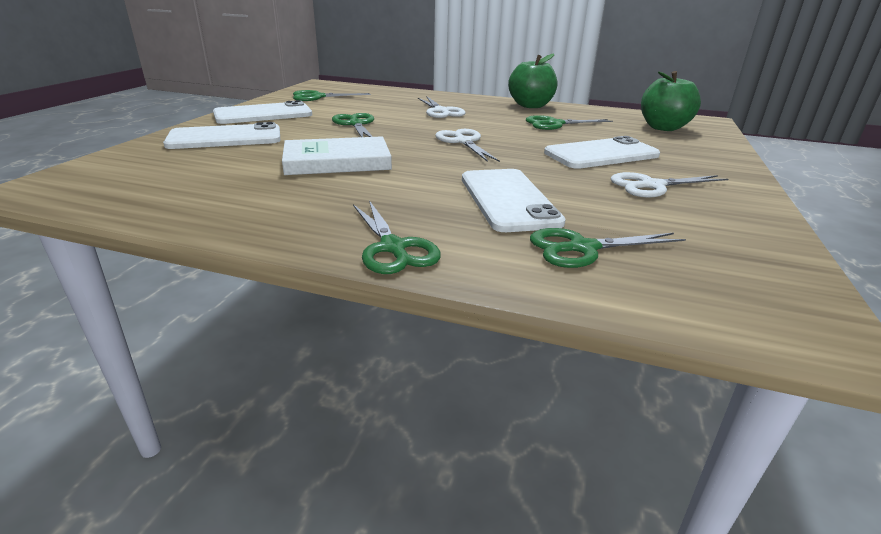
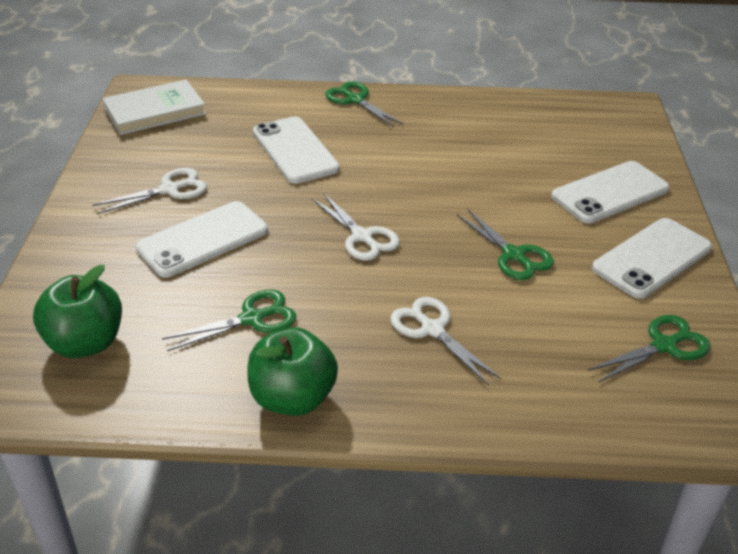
camera: 165 degrees right, 10 degrees up
white book [282,136,392,175] -> white book moved to [102,79,206,135]
green scissors [530,228,686,268] -> none

